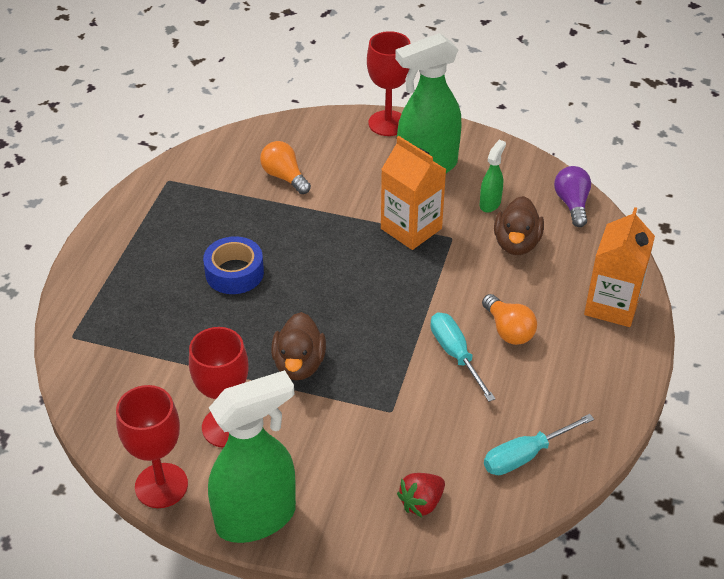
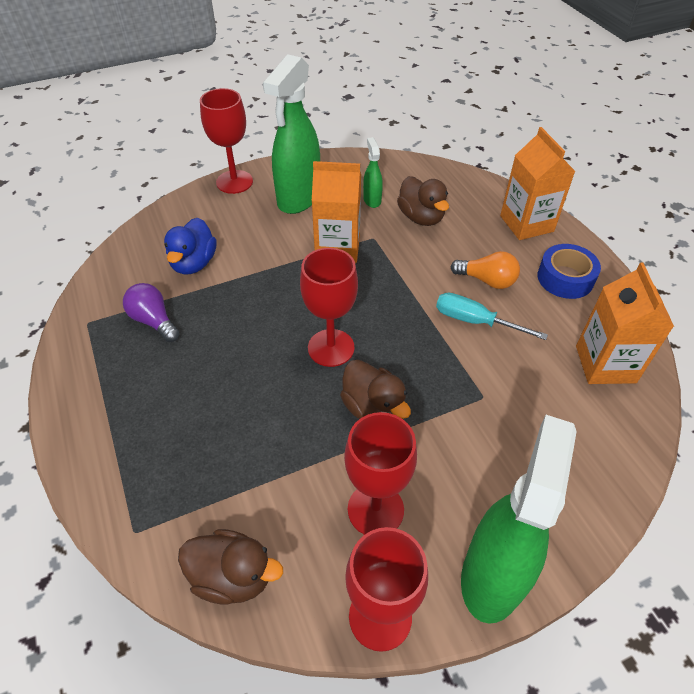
camera: 40 degrees left, 5 degrees up
blue tape [203,236,264,294] -> blue tape moved to [538,244,601,299]
orange light bulb [260,141,311,194] -> blue duck [164,218,216,274]
red strawberry [397,473,445,517] -> none
turquoise screwdriver [484,414,594,475] -> orange carton [576,263,674,384]
purple light bulb [554,166,591,227] -> purple light bulb moved to [123,283,180,342]
none -> brown duck [178,529,283,605]
none -> red goblet [300,248,358,367]

